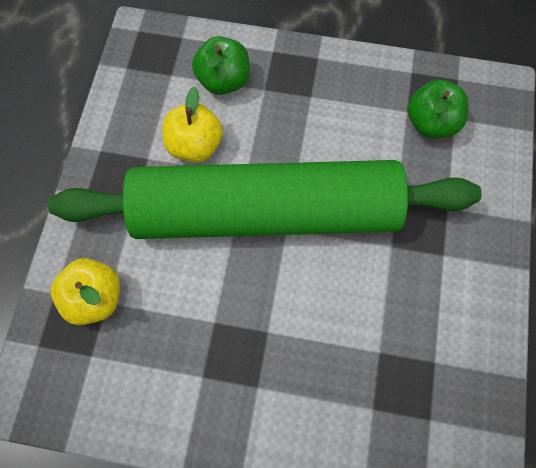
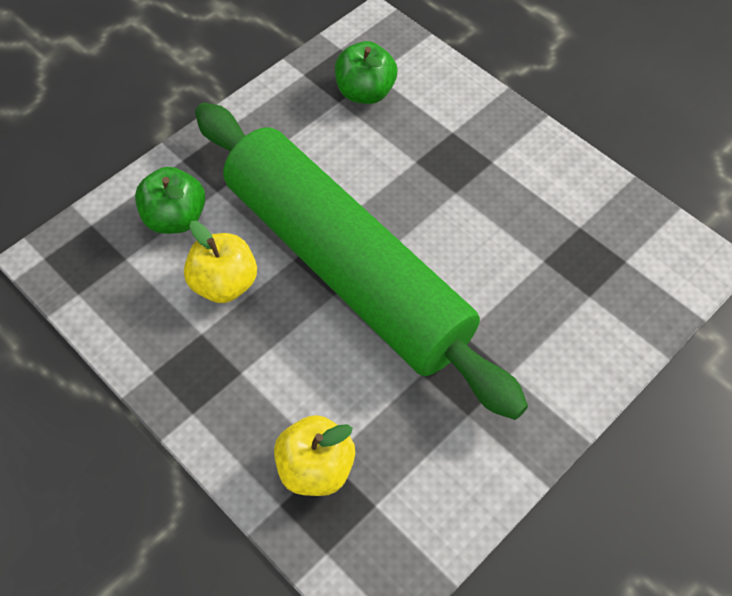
camera: 55 degrees left, 10 degrees down
green rolling pin [48,160,482,239] -> green rolling pin turned 75 degrees counterclockwise [195,103,528,420]

